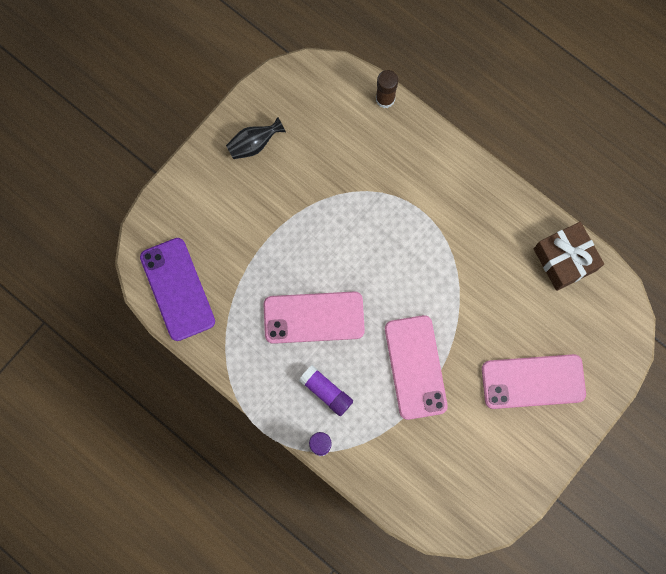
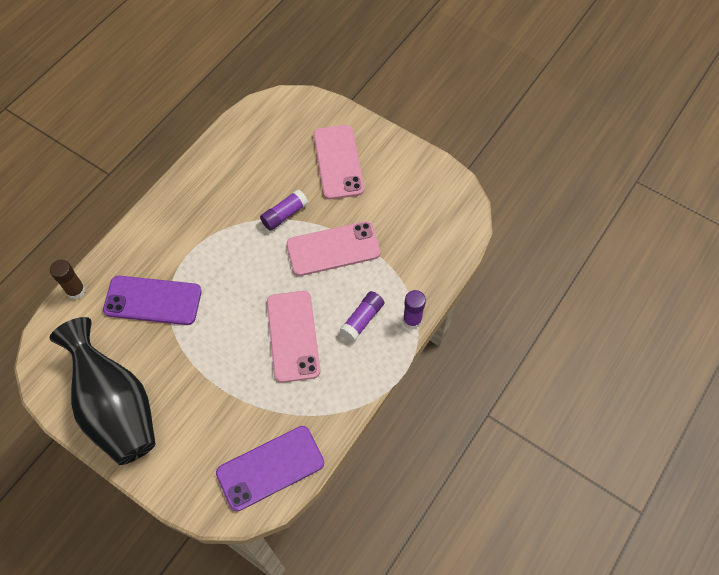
camera: 95 degrees left, 15 degrees down
black vase [226,117,286,159] -> black vase [50,317,156,465], size x2.40
brown gift [534,222,604,291] -> none
none -> purple phone [103,276,202,325]
none -> purple glue stick [260,189,308,231]

